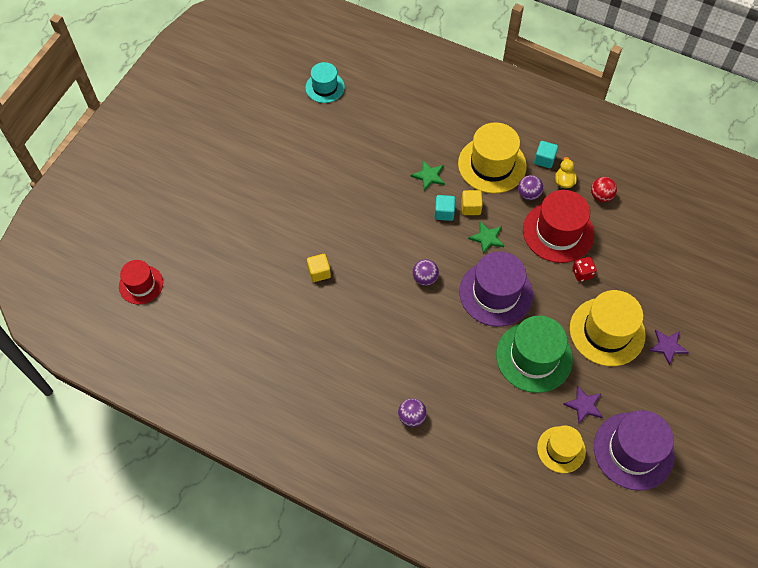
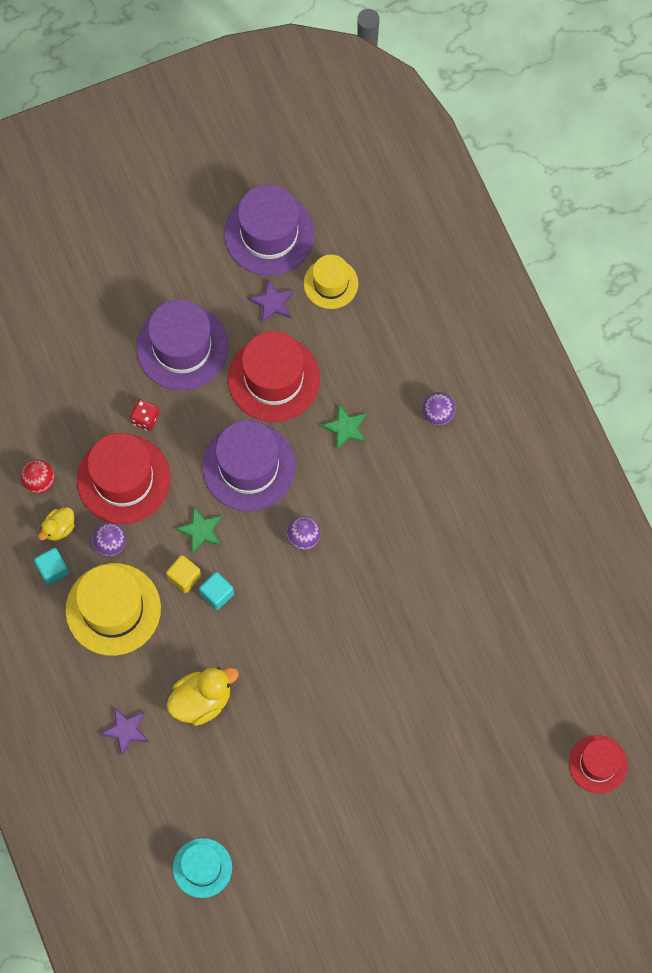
camera: 140 degrees left, 10 degrees up
yellow cube [307,254,331,282] -> none
green star [411,161,445,191] -> green star moved to [321,404,367,449]
green hat [496,316,573,393] -> red hat [228,331,320,422]
yellow hat [570,290,646,366] -> purple hat [136,299,228,390]
purple star [649,329,689,365] -> purple star moved to [100,707,149,756]
none -> yellow duck [167,667,239,726]

